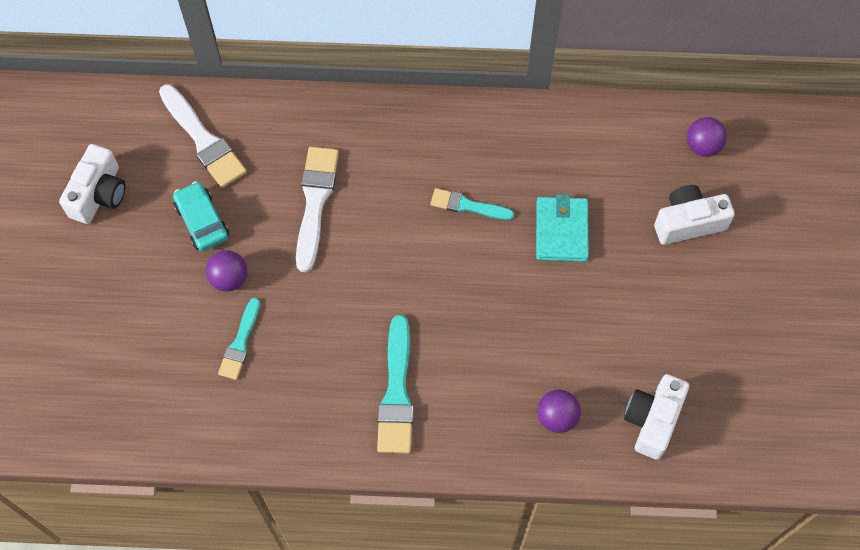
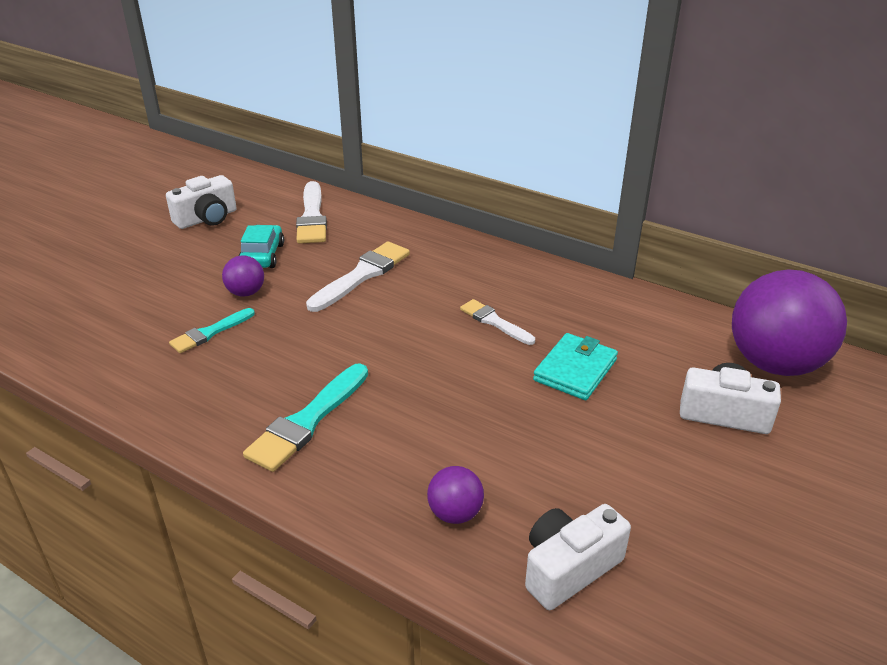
camera: 30 degrees right, 30 degrees down
turquoise brush [430,188,514,220] -> white brush [460,299,535,345]
purple ball [687,117,727,157] -> purple ball [732,269,847,376], size x2.26

